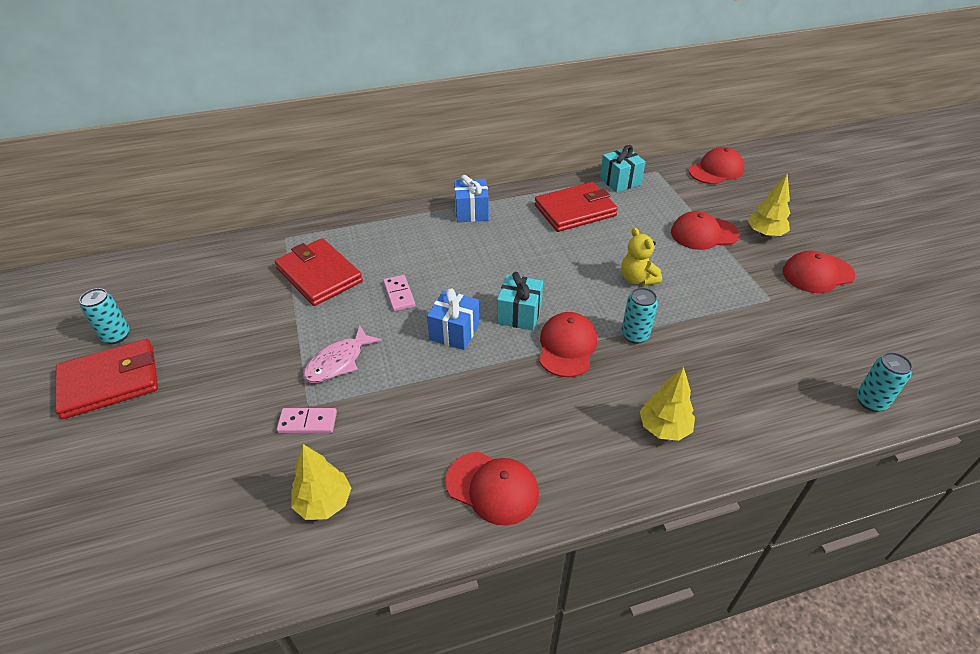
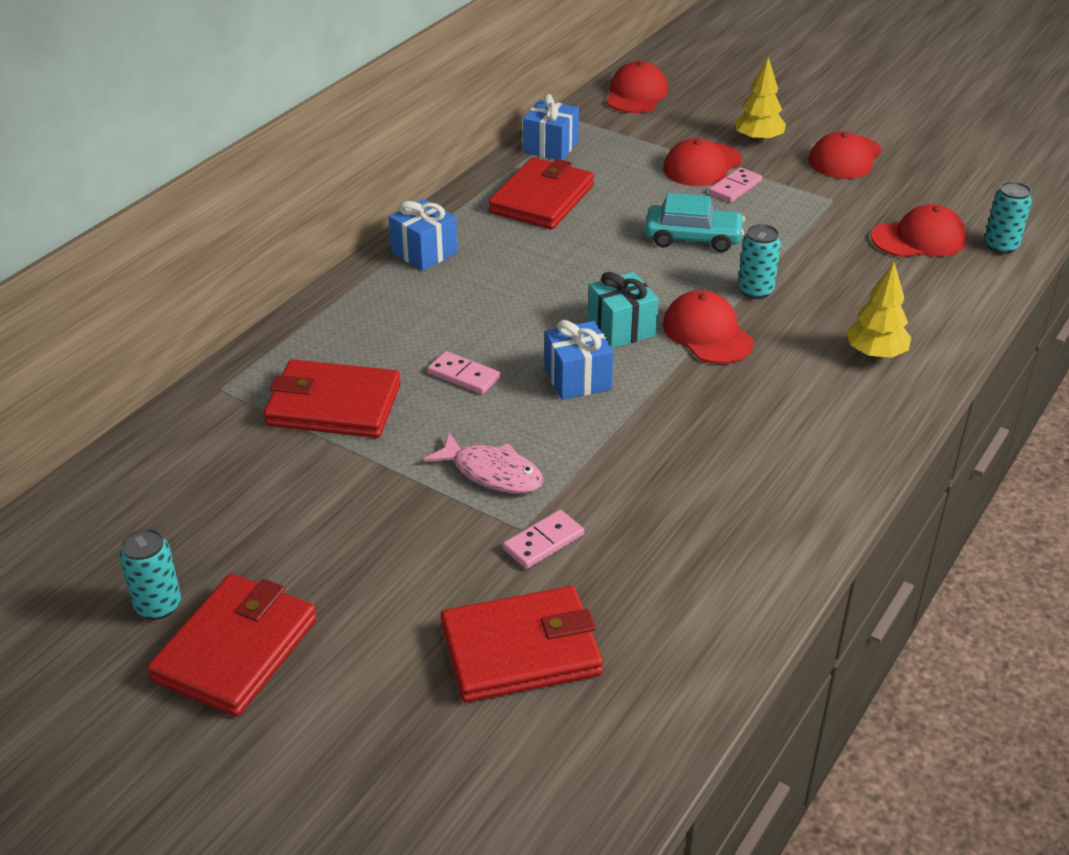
camera: 40 degrees left, 5 degrees down
yellow tree [291,444,351,520] -> none
pink fish [303,325,382,383] -> pink fish turned 60 degrees counterclockwise [423,432,544,493]
red cap [445,452,539,526] -> red cap moved to [871,204,966,257]
turquoise gift [600,145,646,193] -> blue gift [523,94,579,160]
yellow teddy bear [621,228,662,286] -> turquoise car [645,193,745,252]
none -> red wallet [441,586,603,702]
none -> pink domino [709,167,762,203]

